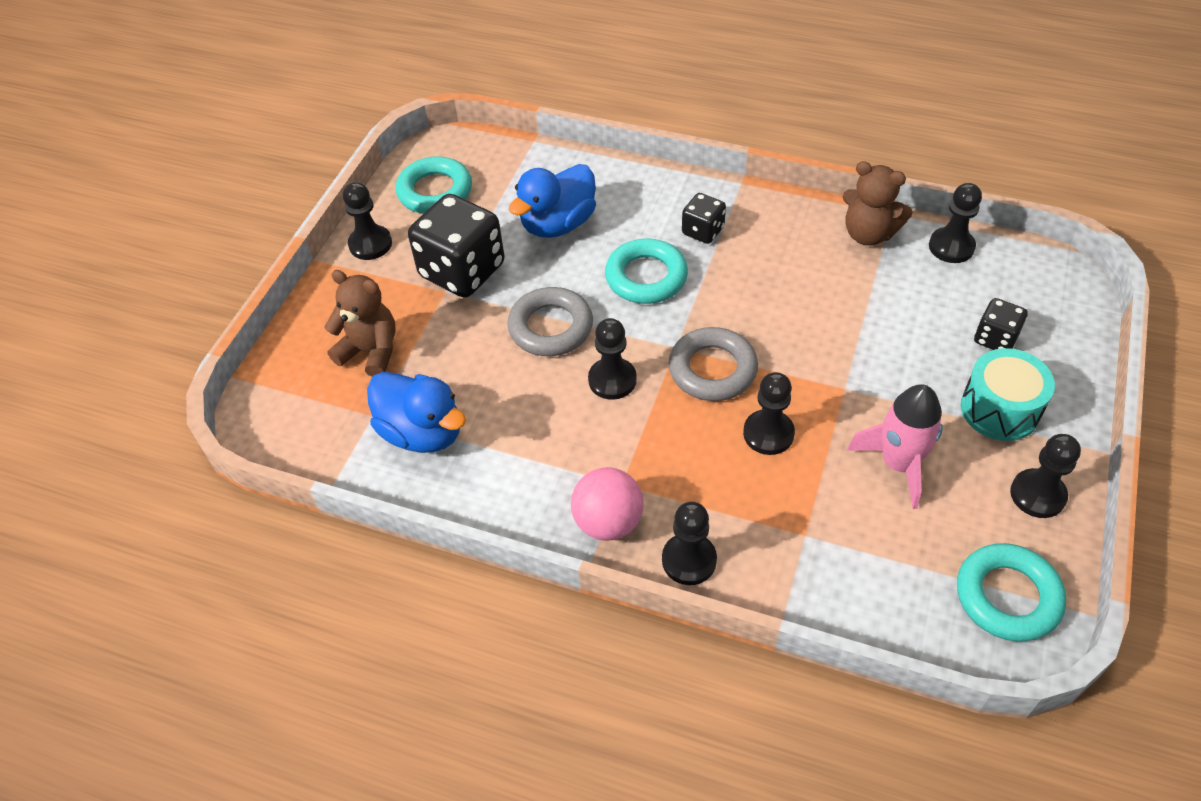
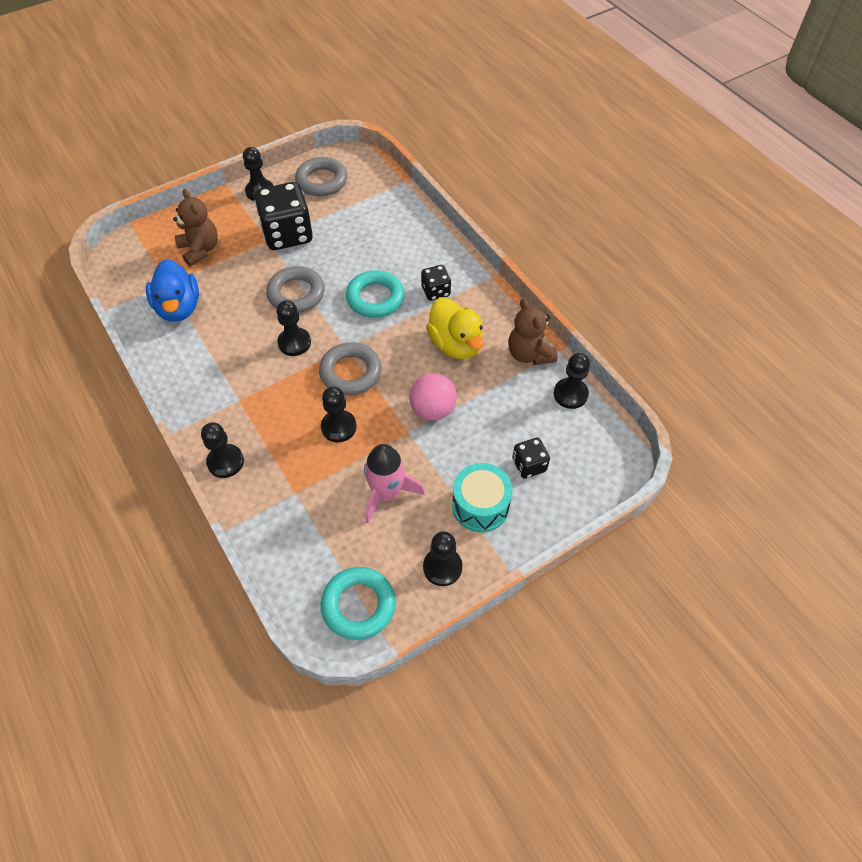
camera: 35 degrees right, 5 degrees up
turquoise ring [396,156,472,214] -> grey ring [295,157,347,196]
blue duck [509,164,596,238] -> none
pink ball [571,467,644,541] -> pink ball moved to [409,373,457,421]
none -> yellow duck [426,297,484,359]

